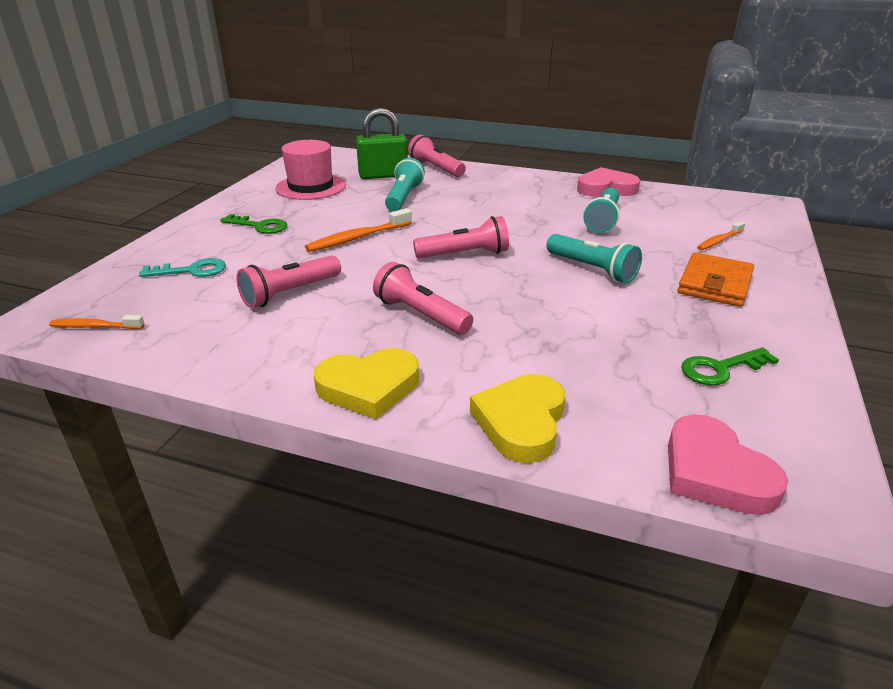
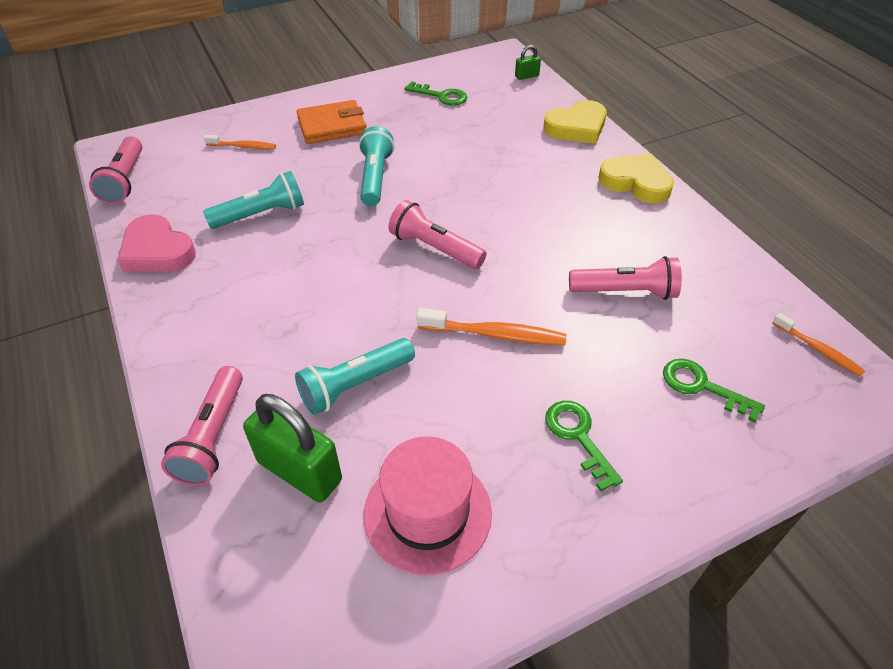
camera: 135 degrees left, 15 degrees up
turquoise key [139,258,226,277] -> green key [663,358,765,422]
pink flashlight [373,262,473,335] -> pink flashlight moved to [89,136,142,204]
pink heart [668,414,788,515] -> green padlock [515,45,541,80]

